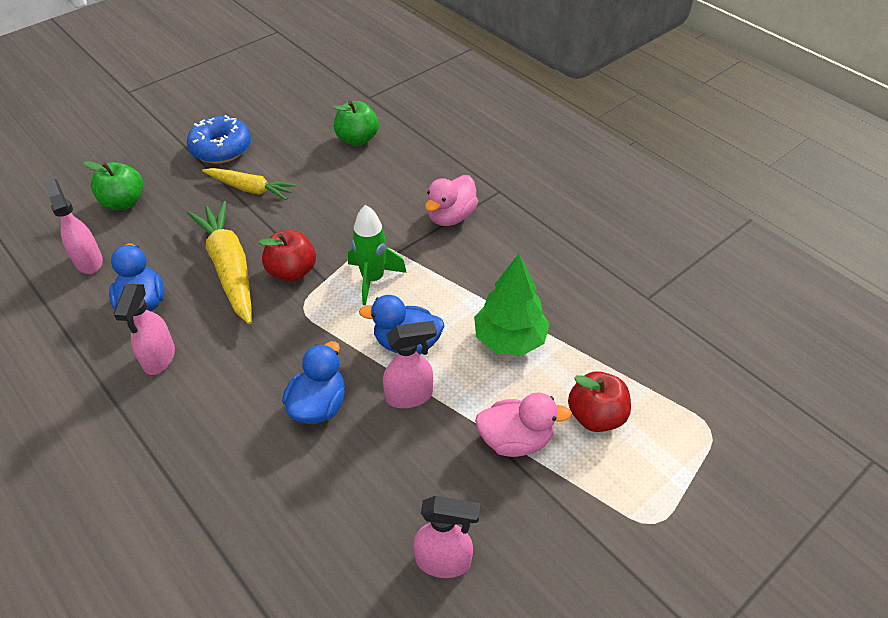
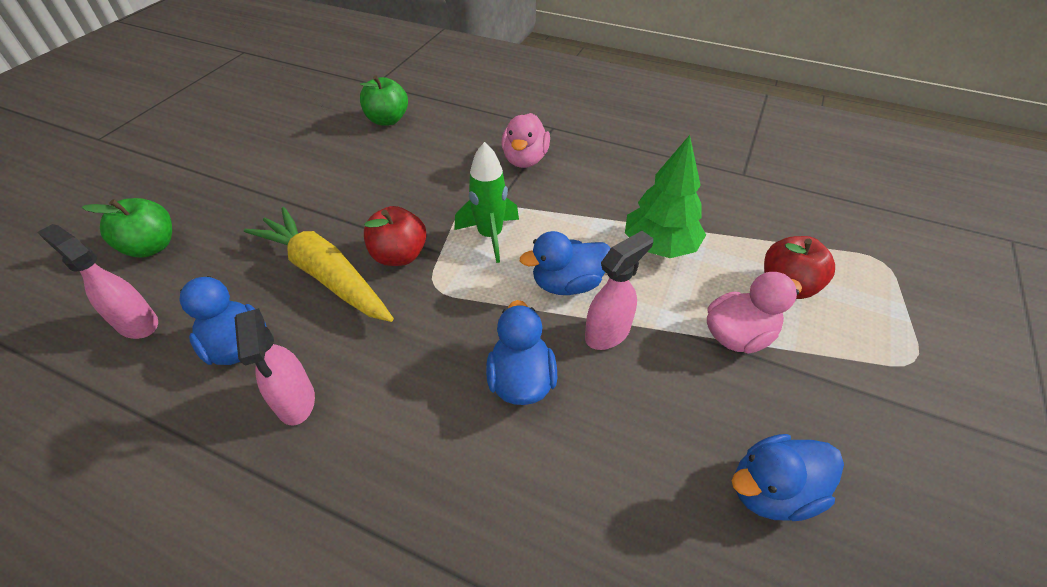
camera: 25 degrees left, 0 degrees up
blue donut [187,115,251,163] -> none
yellow carrot [202,168,296,200] -> none
pink spray bottle [413,496,480,578] -> blue duck [732,434,844,521]

